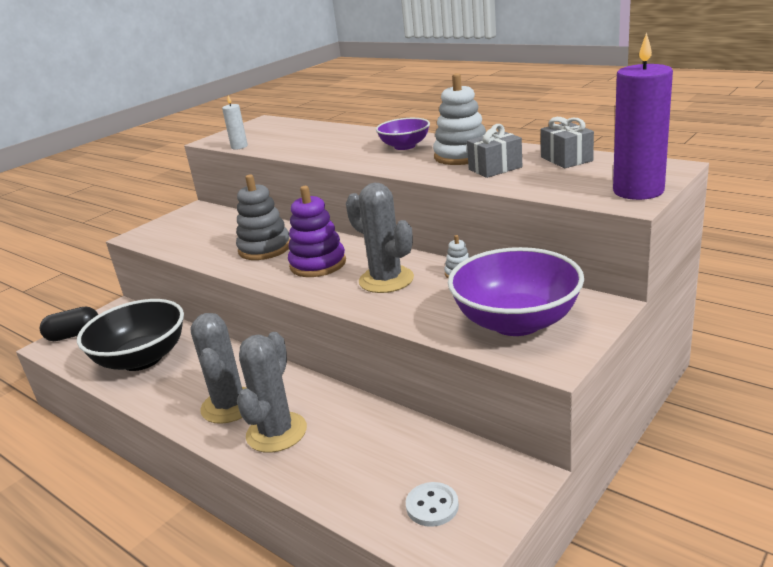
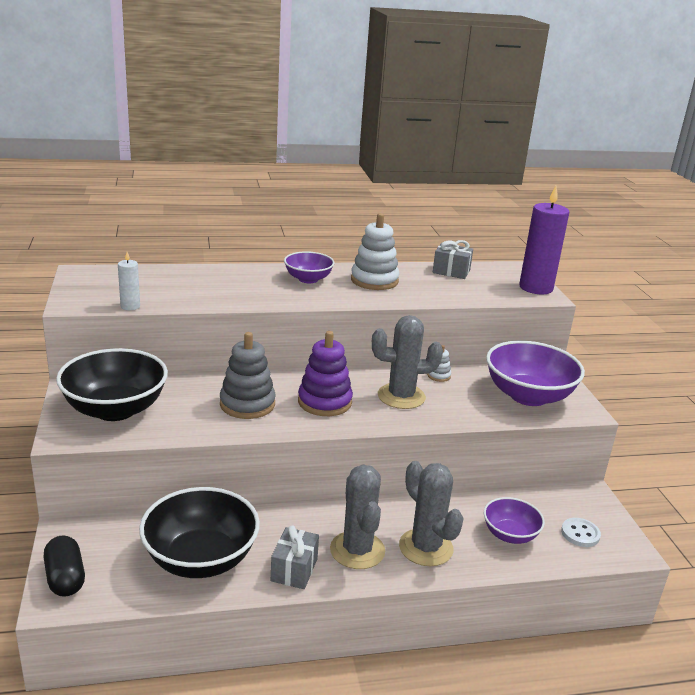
camera: 55 degrees left, 0 degrees up
black capsule [40,306,98,341] -> black capsule turned 45 degrees counterclockwise [44,535,85,597]
grey cactus [191,313,247,424] -> grey cactus turned 45 degrees clockwise [330,465,385,569]
grey gift [467,124,522,178] -> grey gift moved to [271,525,319,589]
none -> black bowl [56,348,168,421]
none -> purple bowl [484,497,545,544]

